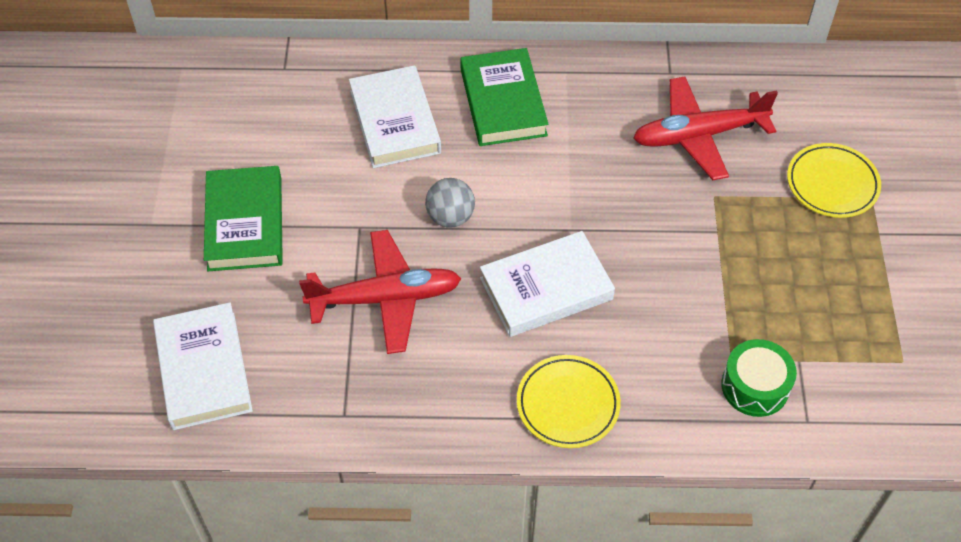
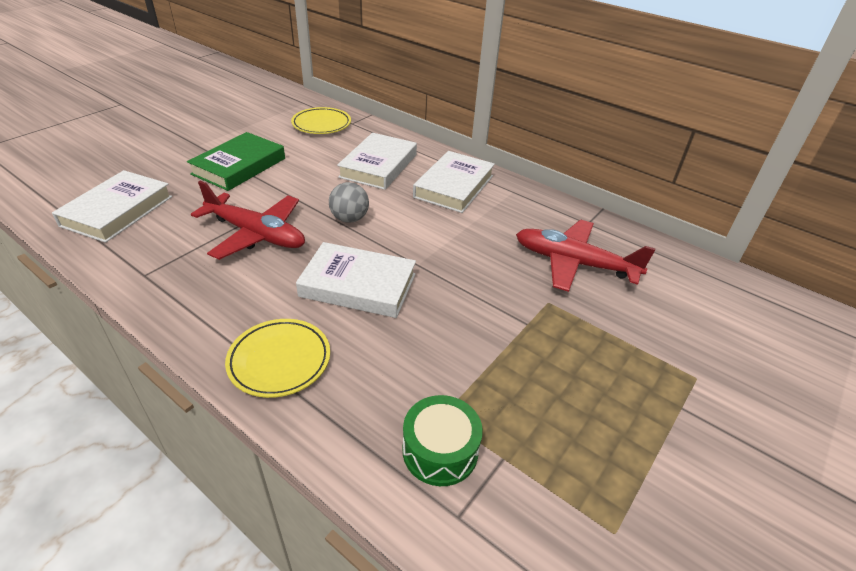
camera: 35 degrees right, 15 degrees down
green book [460,48,548,146] -> white book [413,151,495,213]
yellow plate [787,143,881,218] -> yellow plate moved to [291,107,351,134]

